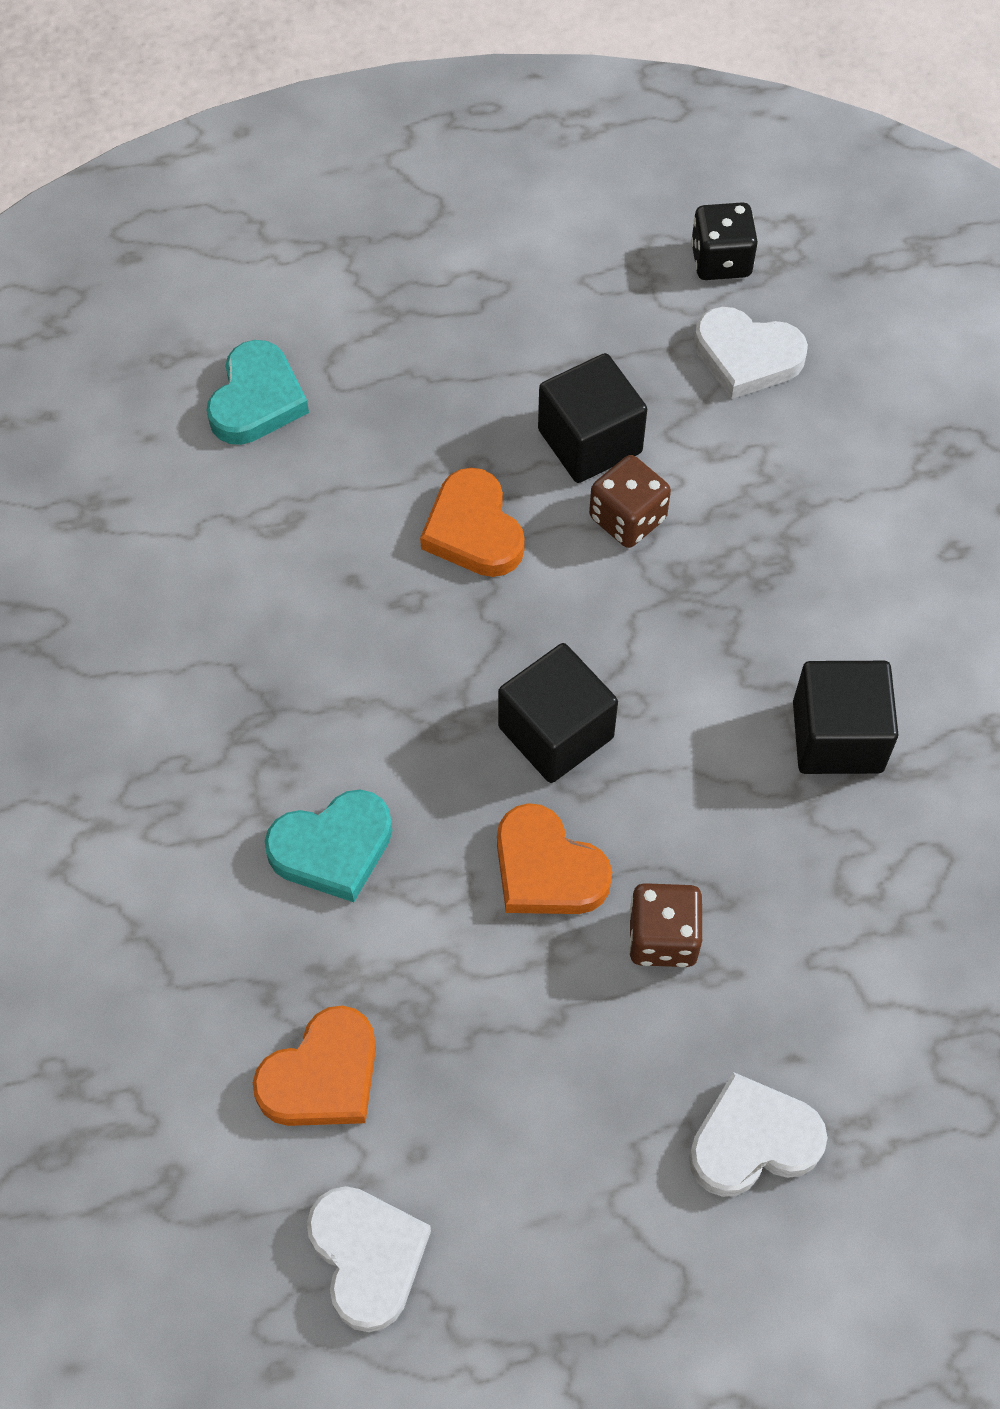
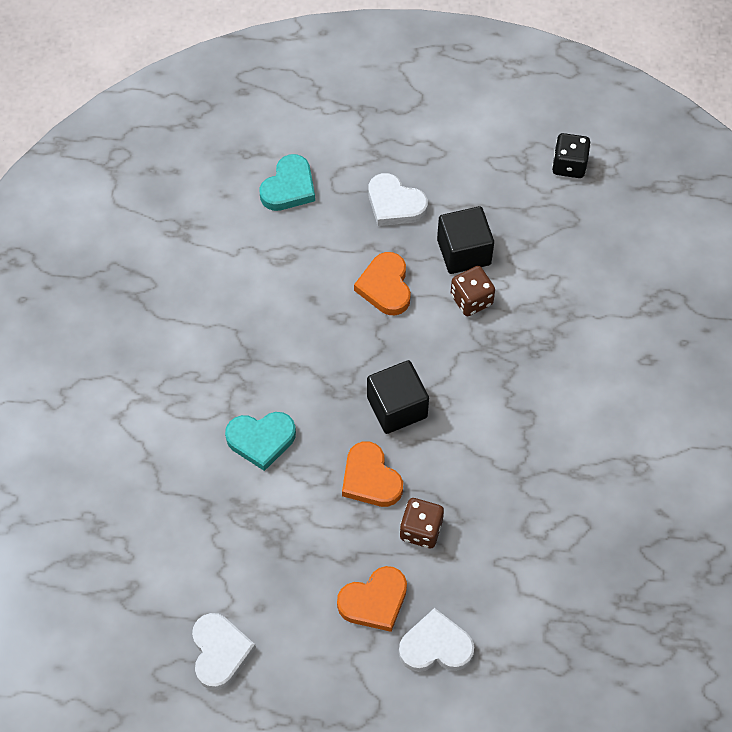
camera: 15 degrees right, 0 degrees up
orange heart [253,1006,376,1126] -> orange heart moved to [337,566,407,632]
white heart [694,307,808,399] -> white heart moved to [369,173,428,226]
black cube [793,661,898,774] -> none

